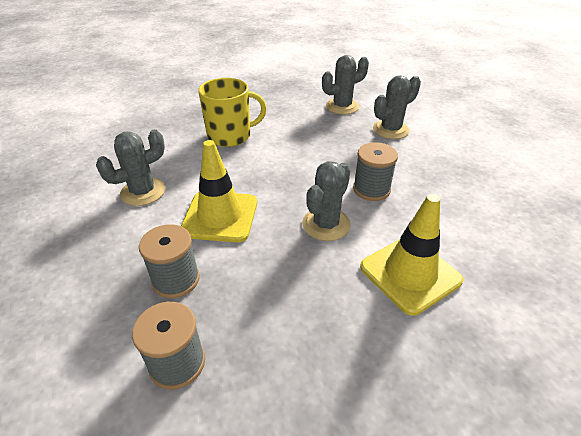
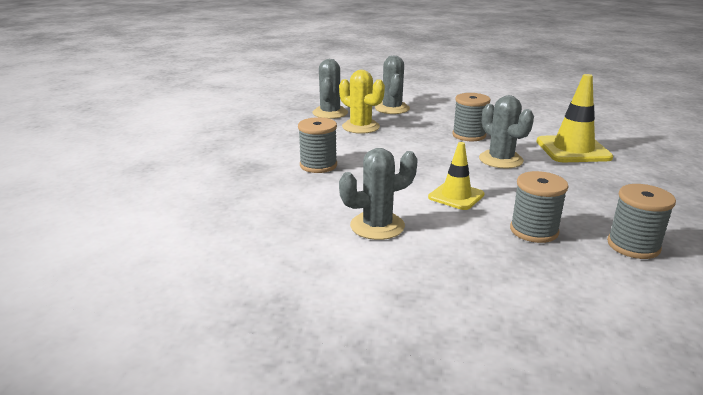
camera: 60 degrees left, 15 degrees down
grey cactus [96,129,165,206] -> grey cactus turned 75 degrees clockwise [339,148,418,240]
yellow traffic cone [181,140,257,242] -> yellow traffic cone [428,142,485,210], size x0.63
yellow mug [198,78,267,147] -> grey spool [298,117,337,173]
none -> yellow cactus [339,70,385,134]

